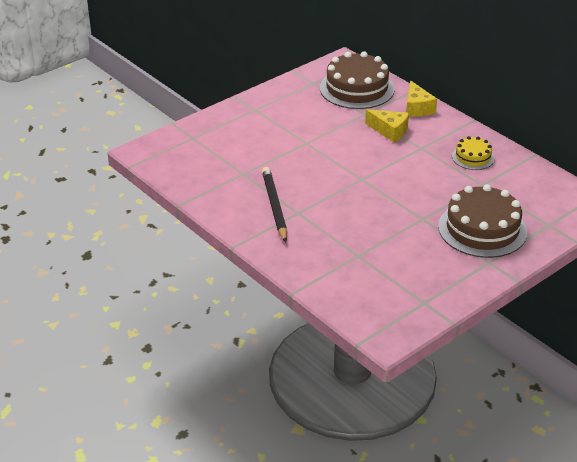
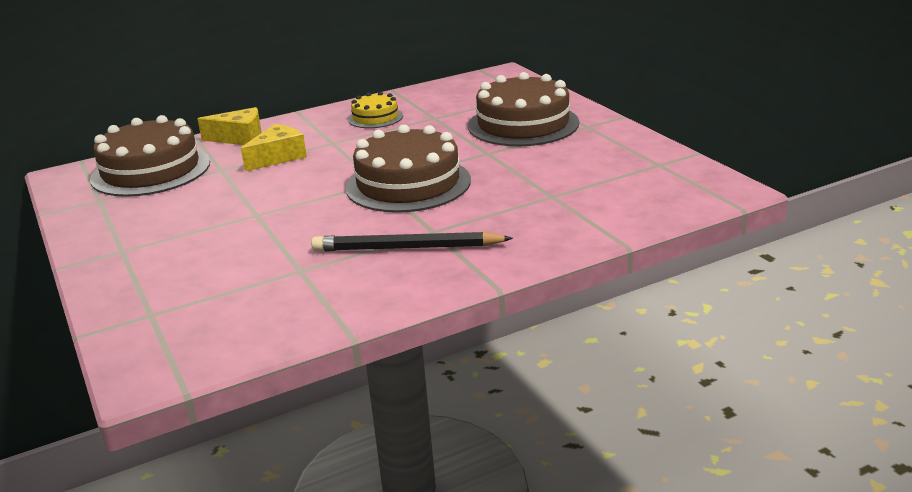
camera: 75 degrees left, 10 degrees down
none -> brown cake [346,124,471,213]

